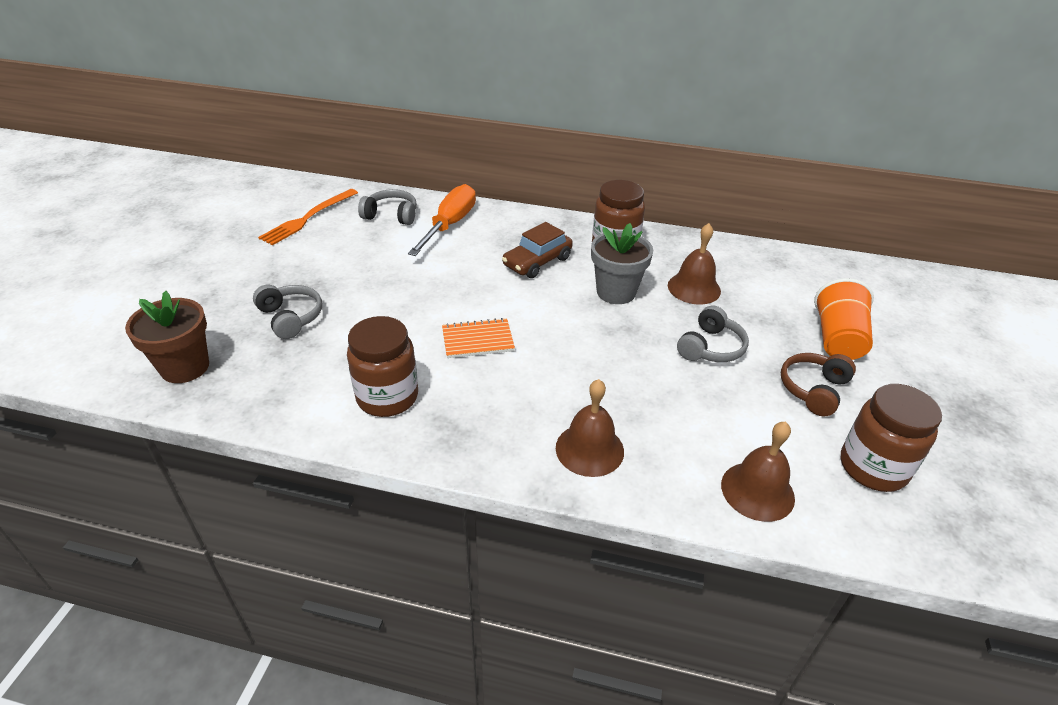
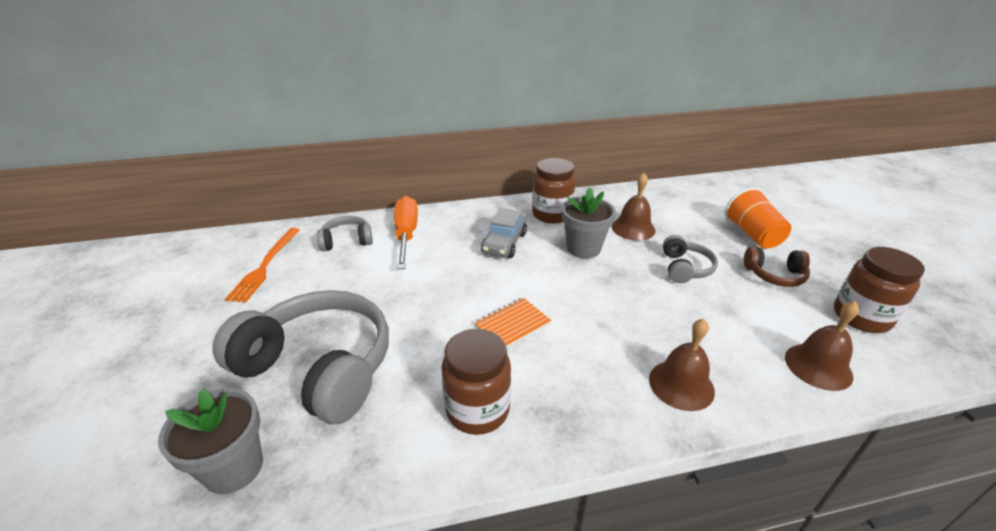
camera: 25 degrees left, 5 degrees down
brown flower pot [125,291,209,383] -> grey flower pot [158,388,263,494]
grey headphones [253,285,322,339] -> grey headphones [213,290,389,424], size x2.12
brown car [502,222,573,278] -> grey car [481,208,527,258]
brown headphones [781,353,856,416] -> brown headphones turned 90 degrees counterclockwise [744,247,810,287]

